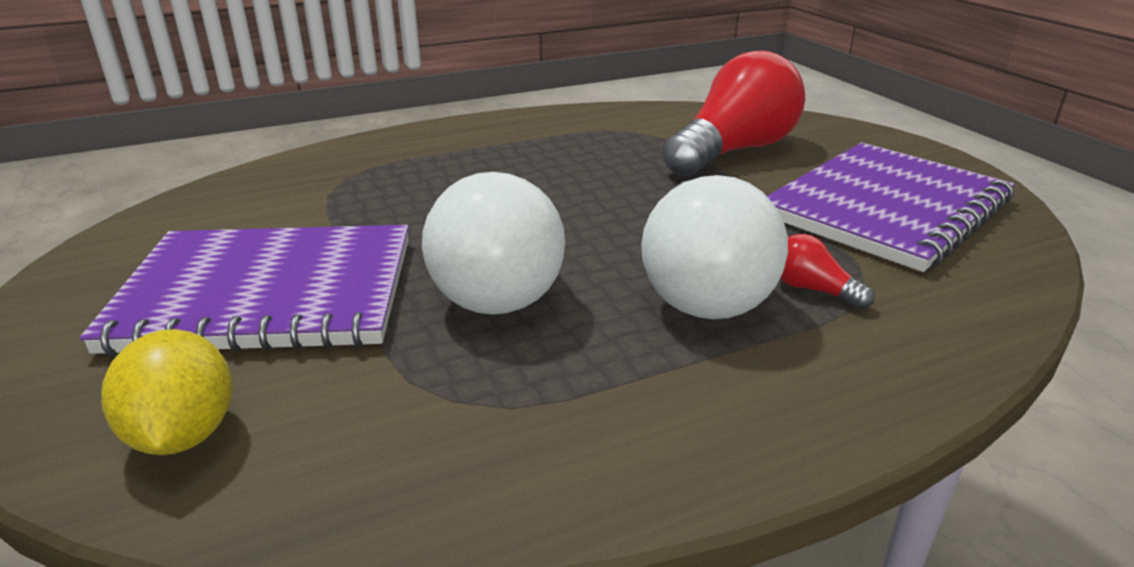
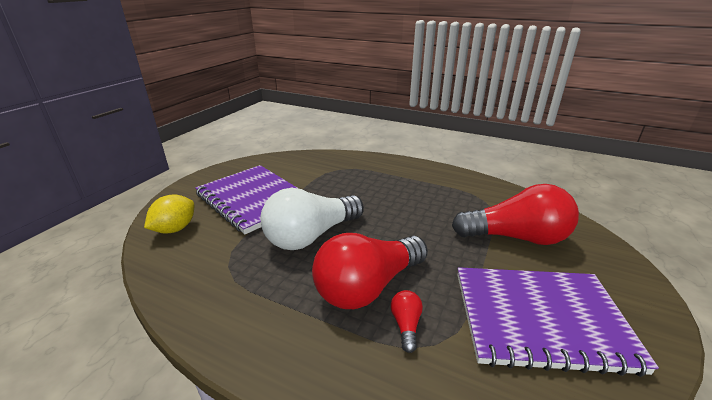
camera: 50 degrees right, 0 degrees up
white light bulb [641,175,788,319] -> red light bulb [312,233,428,309]

